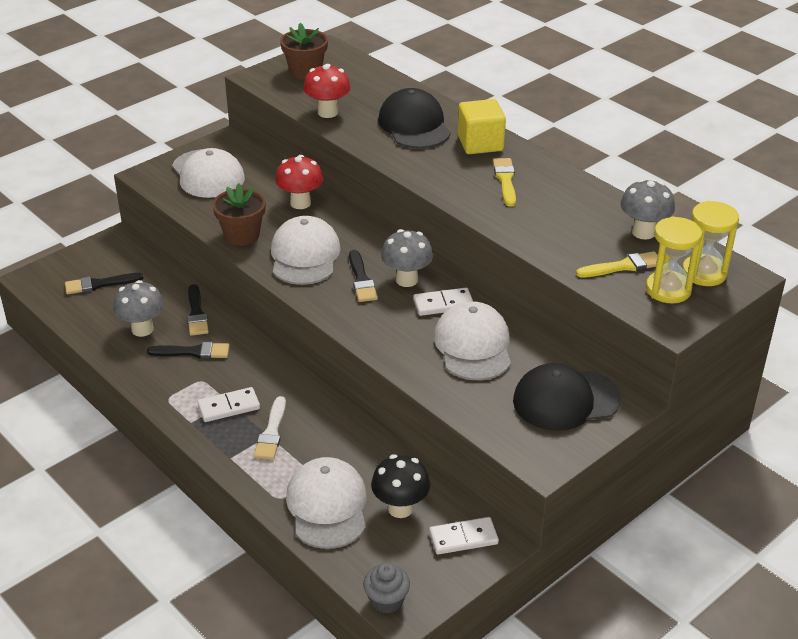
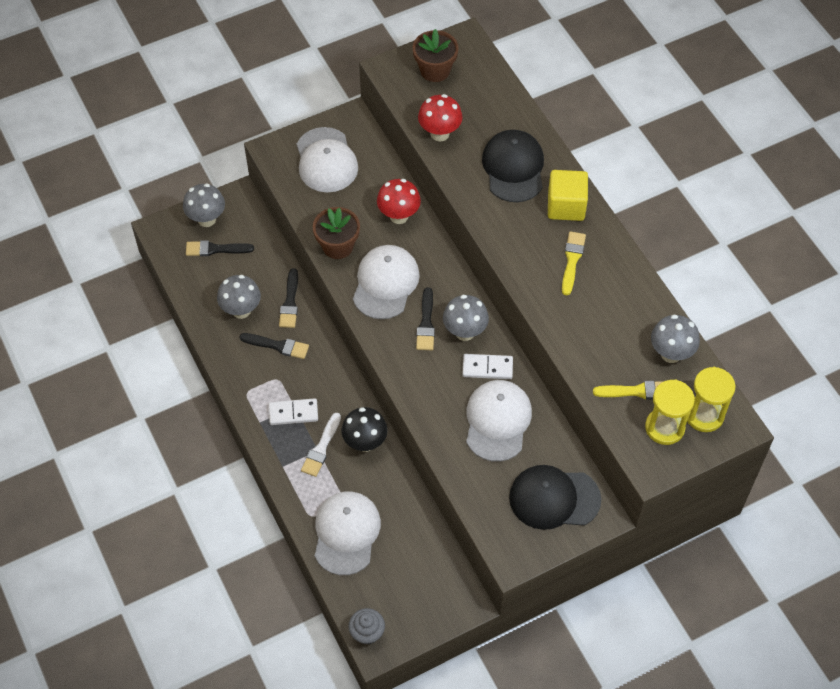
camera: 15 degrees right, 20 degrees up
black mushroom [371,454,430,518] -> black mushroom moved to [342,407,388,452]
white domino [429,517,499,554] -> none
none -> grey mushroom [183,184,225,227]

